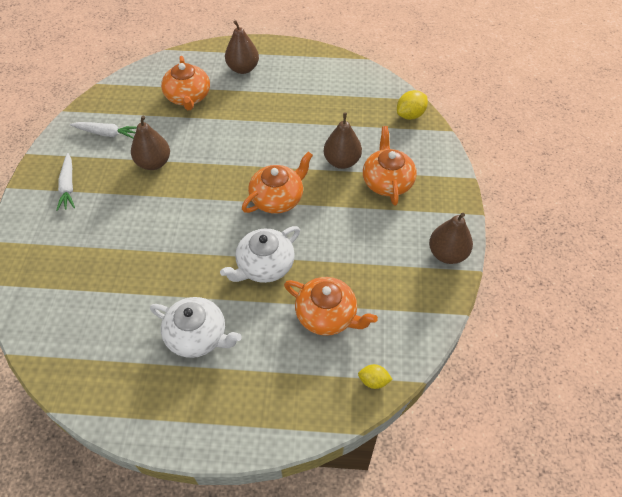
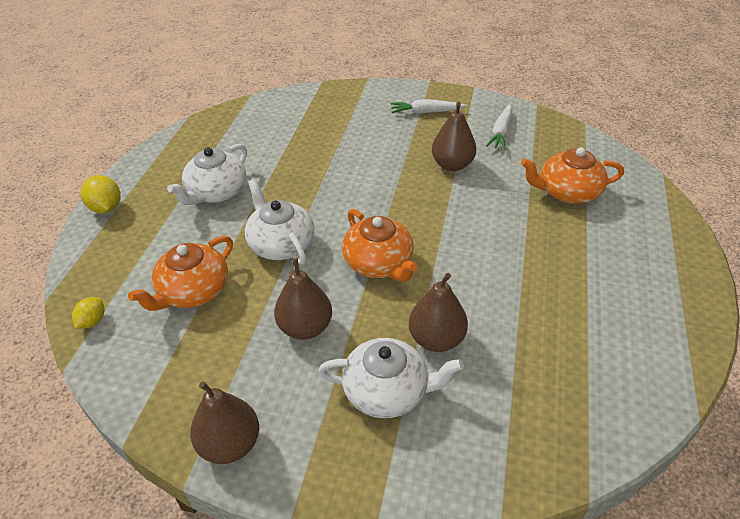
camera: 100 degrees right, 10 degrees down
brown pear [225,20,259,74] -> brown pear moved to [274,258,332,340]
orange teapot [363,126,417,205] -> white teapot [318,338,464,418]
yellow lemon [397,90,428,120] -> yellow lemon moved to [81,175,121,214]

